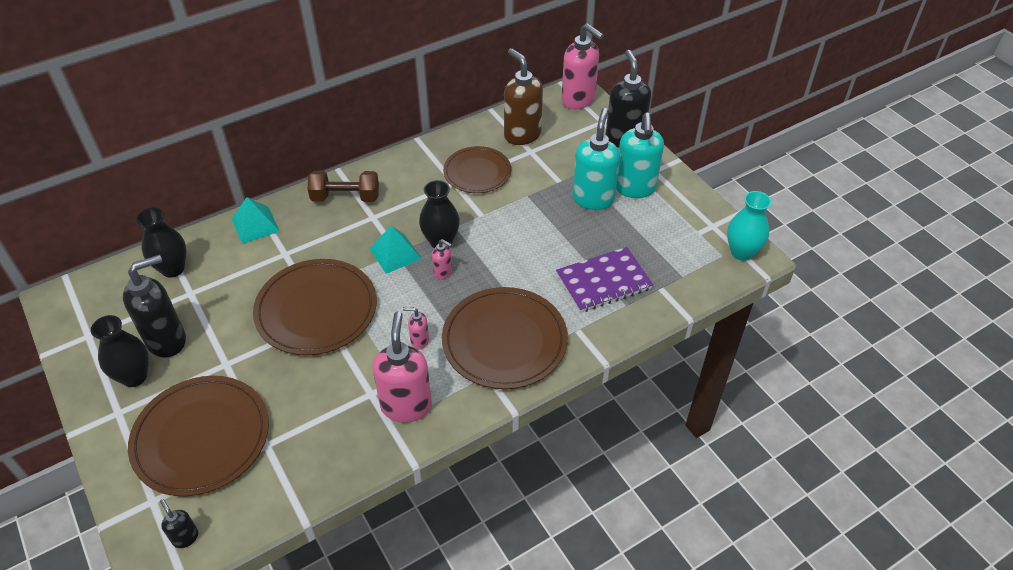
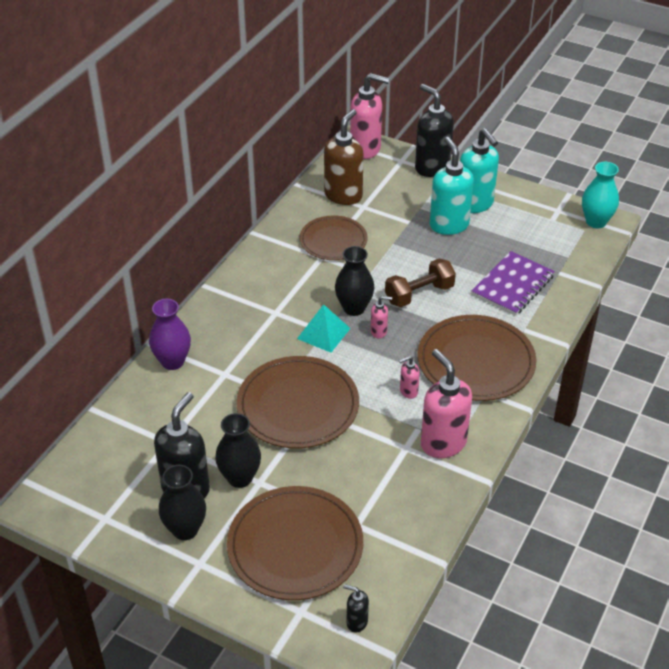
camera: 30 degrees left, 5 degrees down
black vase [136,207,186,278] -> black vase moved to [215,413,261,488]
turquoise pyramid [232,197,280,244] -> purple vase [149,299,191,370]
brown dumbbell [308,171,379,202] -> brown dumbbell moved to [385,258,456,307]
brown soap dispenser [504,48,543,145] -> brown soap dispenser turned 90 degrees clockwise [324,109,364,205]

